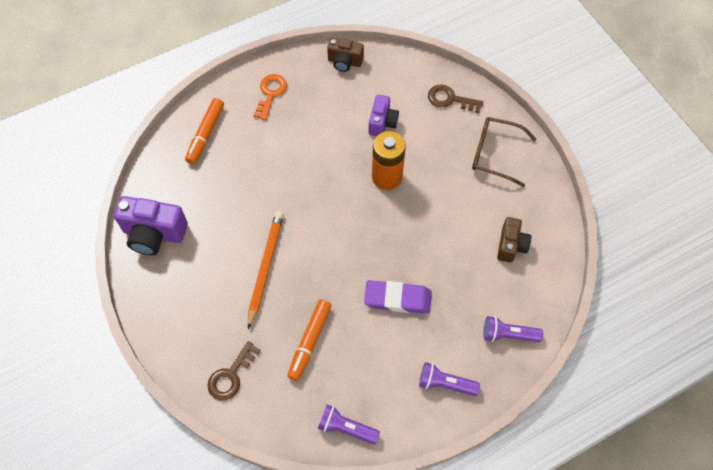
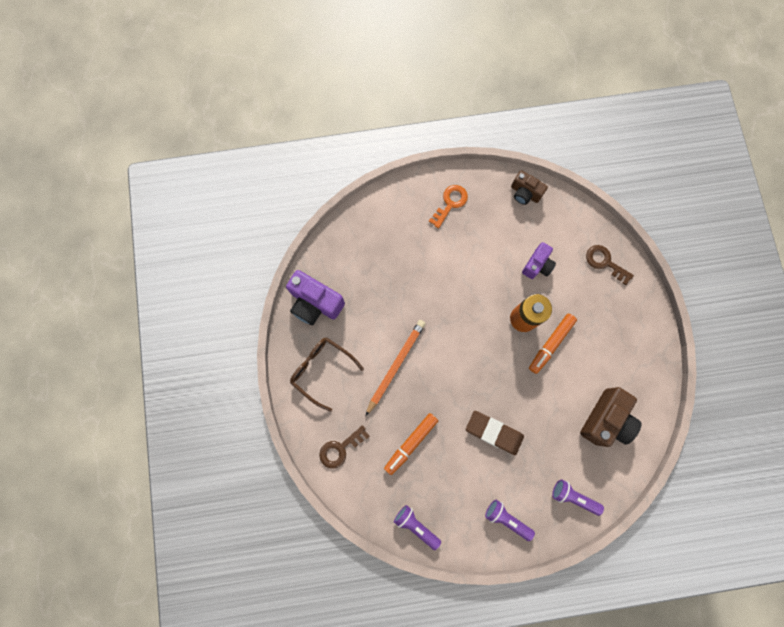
camera: 20 degrees right, 15 degrees up
orange marker [185,98,224,164] -> orange marker moved to [529,314,577,374]
purple eraser [364,280,432,314] -> brown eraser [466,411,524,455]
brown glasses [472,117,536,187] -> brown glasses moved to [290,337,364,412]
brown camera [497,217,531,263] -> brown camera [580,387,642,447], size x1.61

